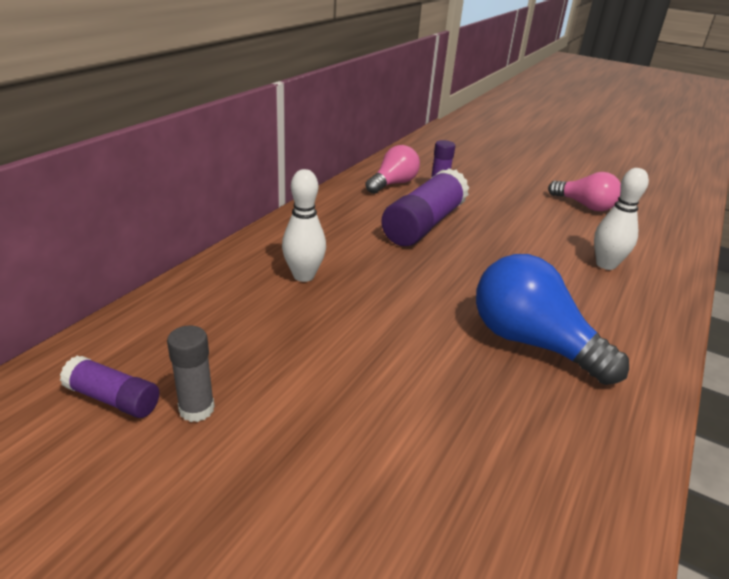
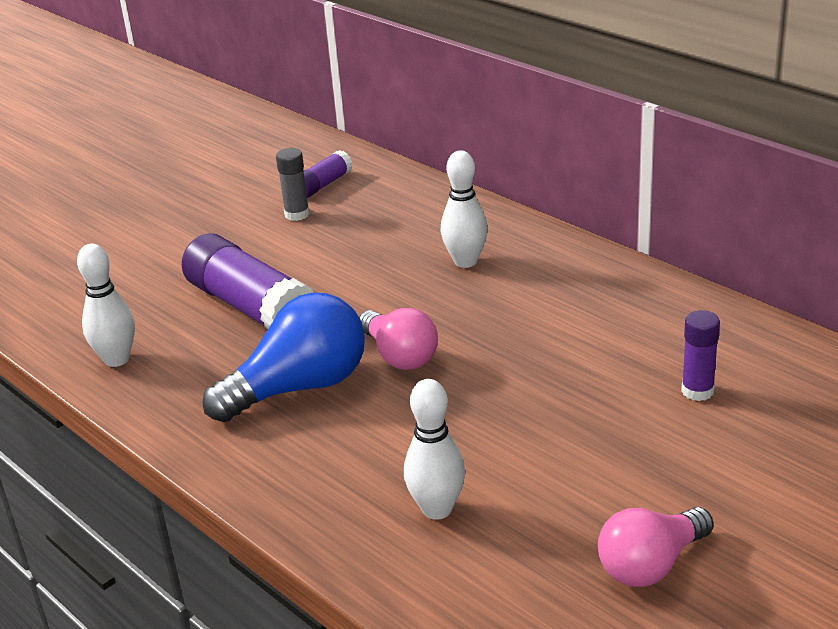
camera: 110 degrees right, 0 degrees up
pink light bulb [365,145,420,194] -> pink light bulb moved to [359,308,438,370]
purple glue stick [381,168,469,246] -> purple glue stick moved to [182,233,313,329]
none -> white bowling pin [77,244,135,367]

